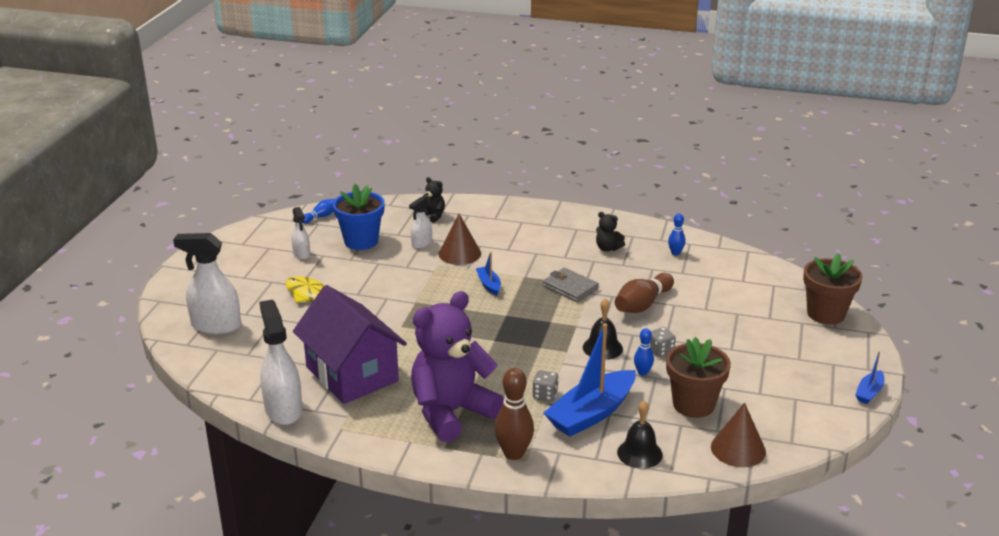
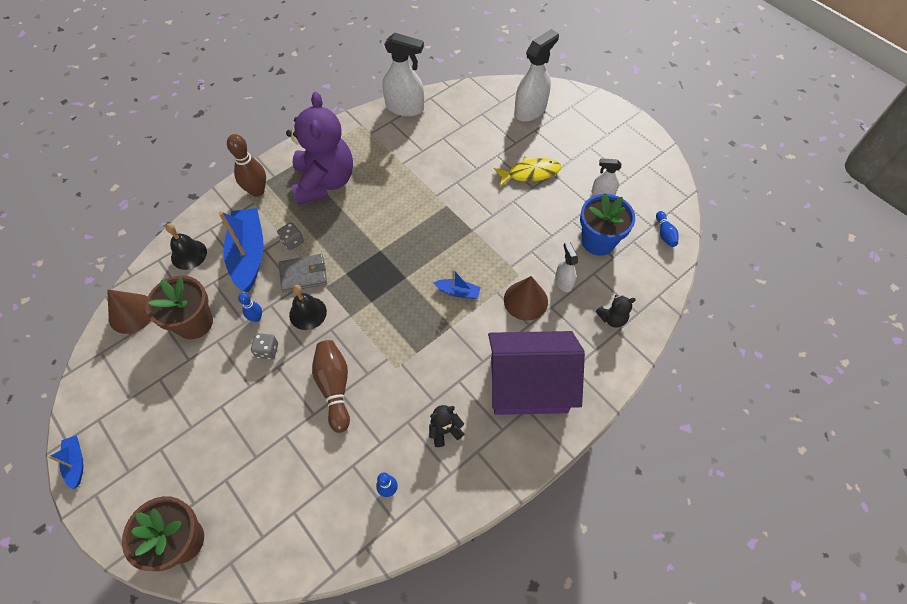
camera: 125 degrees right, 30 degrees up
purple house [293,285,407,404] -> purple house moved to [488,331,585,415]
grey wallet [543,268,599,302] -> grey wallet moved to [279,254,327,292]

